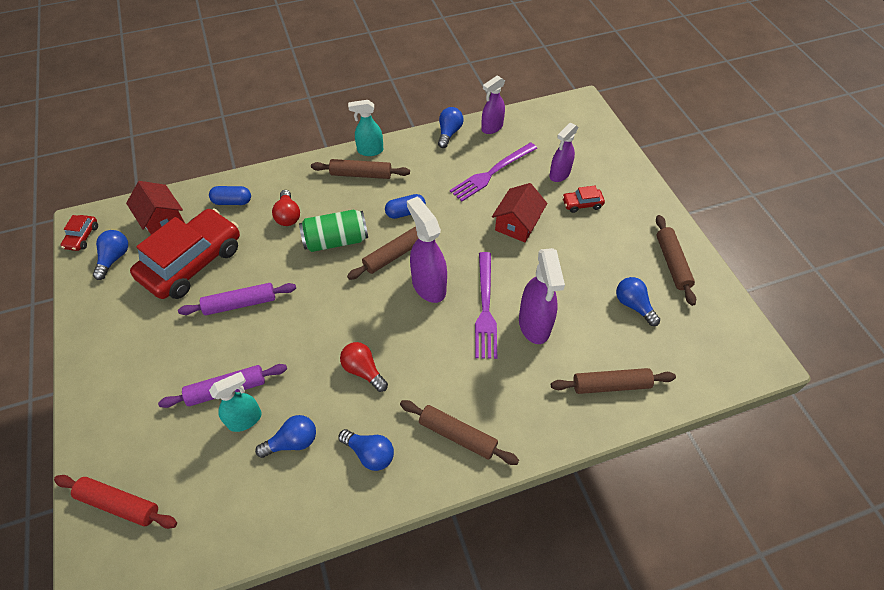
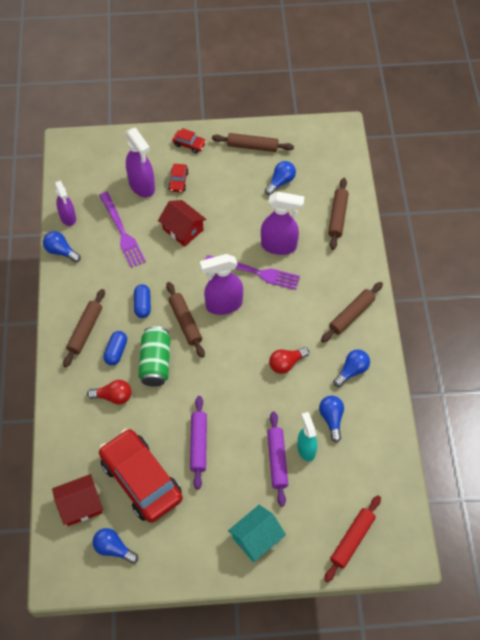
camera: 75 degrees left, 5 degrees up
red car [61,215,98,251] -> red car moved to [172,128,206,153]
blue capsule [209,186,251,205] -> blue capsule moved to [104,331,127,365]
turquoise spray bottle [348,100,383,156] -> none
purple spray bottle [549,123,578,182] -> purple spray bottle [125,128,155,198], size x1.51
blue light bulb [616,277,660,326] -> blue light bulb turned 150 degrees clockwise [265,161,296,195]
none -> turquoise house [228,505,286,562]

